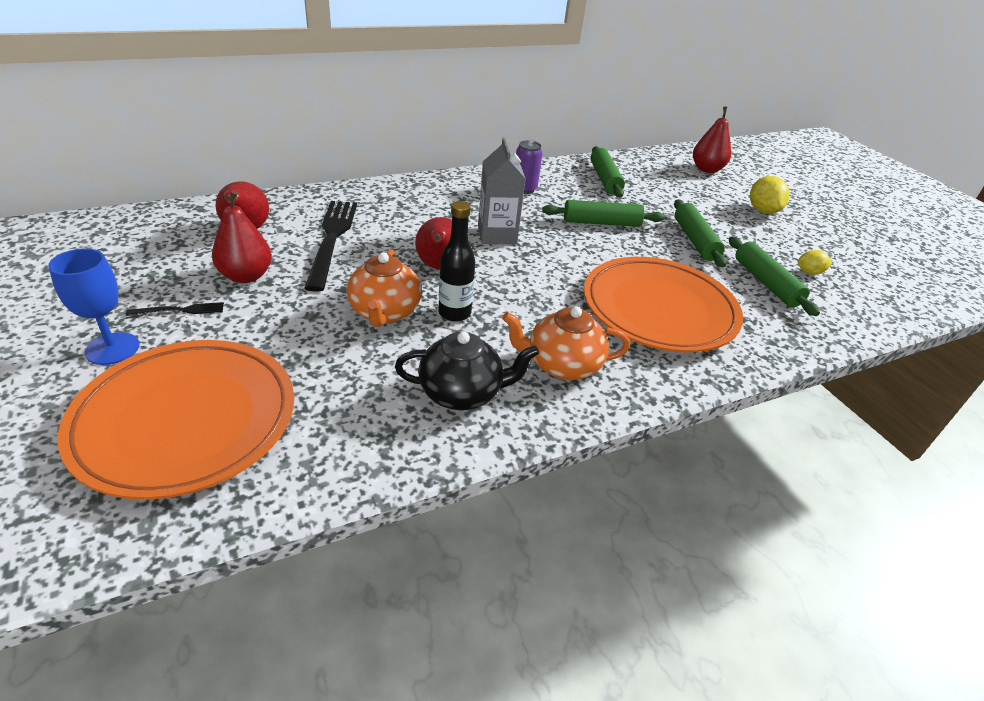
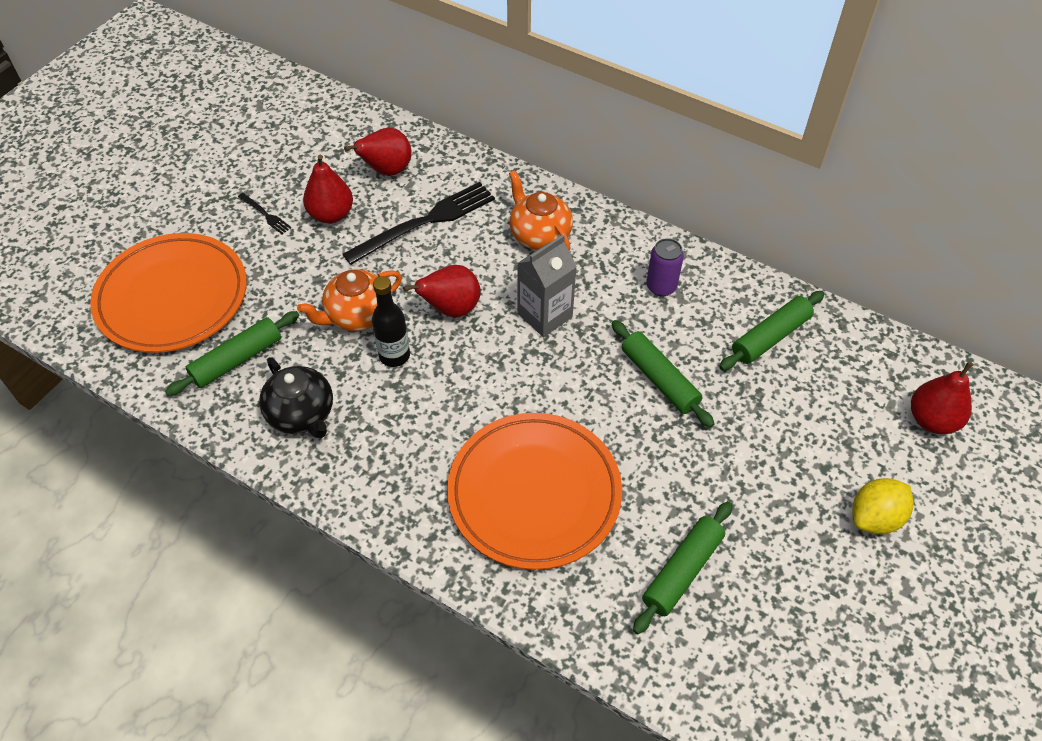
camera: 60 degrees right, 15 degrees up
blue goblet [48,248,139,365] -> none
orange teapot [502,306,630,380] -> orange teapot moved to [509,170,573,251]
green rolling pin [674,199,726,267] -> green rolling pin moved to [165,311,299,396]
yellow lemon [798,250,832,275] -> none

